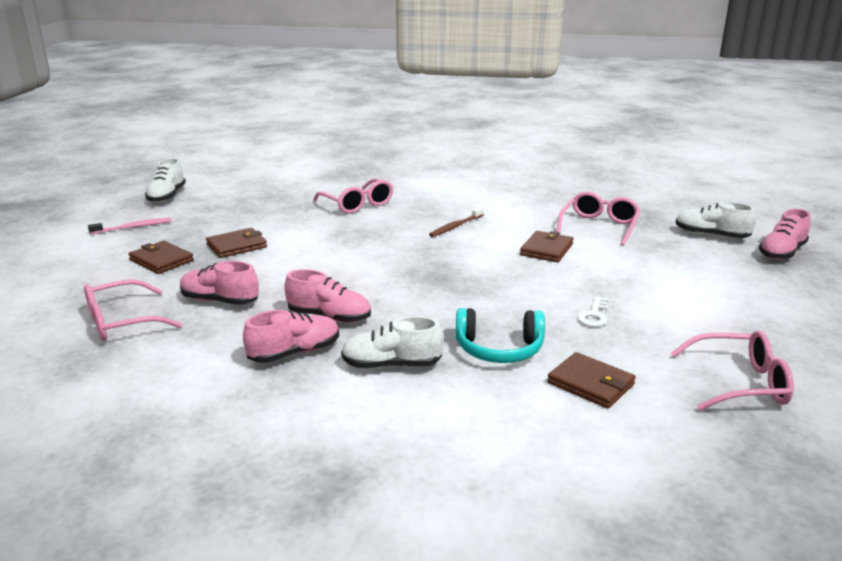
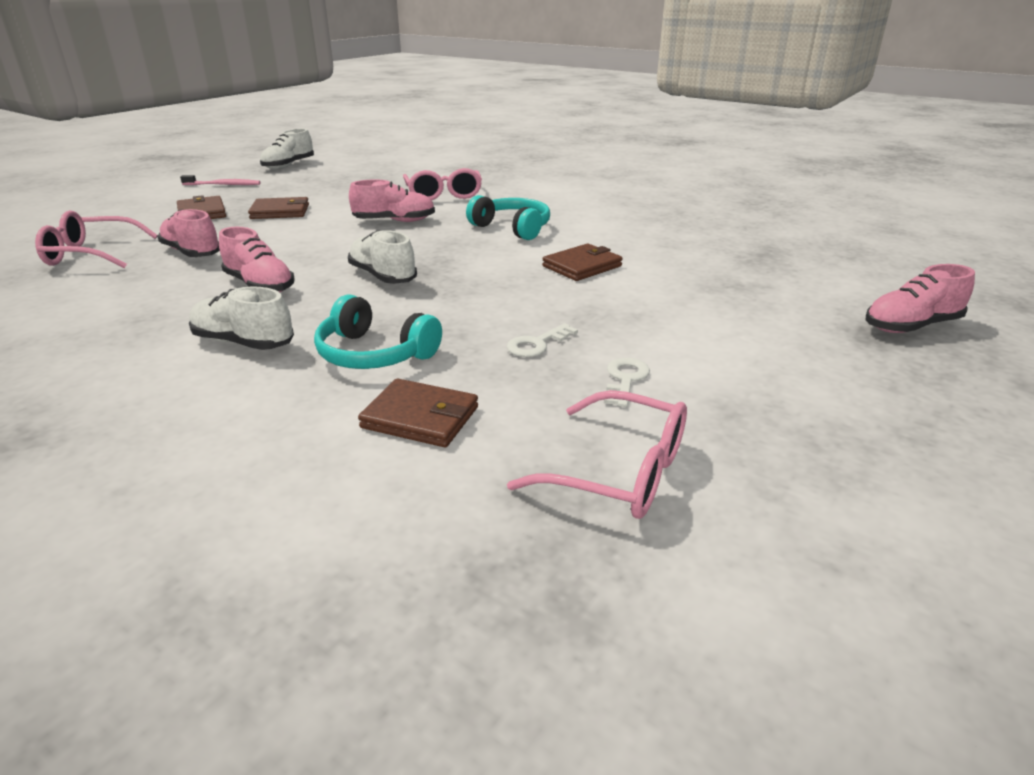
camera: 25 degrees right, 5 degrees up
pink shoe [243,310,339,363] -> pink shoe moved to [349,180,435,222]
brown toothbrush [429,207,484,237] -> turquoise headphones [466,195,550,240]
brown wallet [547,352,636,408] -> brown wallet turned 45 degrees counterclockwise [358,378,478,447]
pink glasses [557,192,641,246] -> none
white shoe [675,202,756,238] -> white shoe moved to [348,230,417,284]
none -> white key [604,358,650,407]

